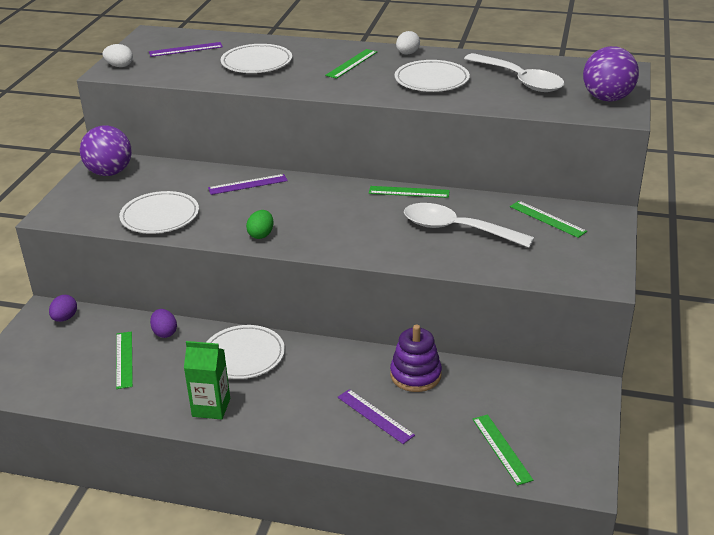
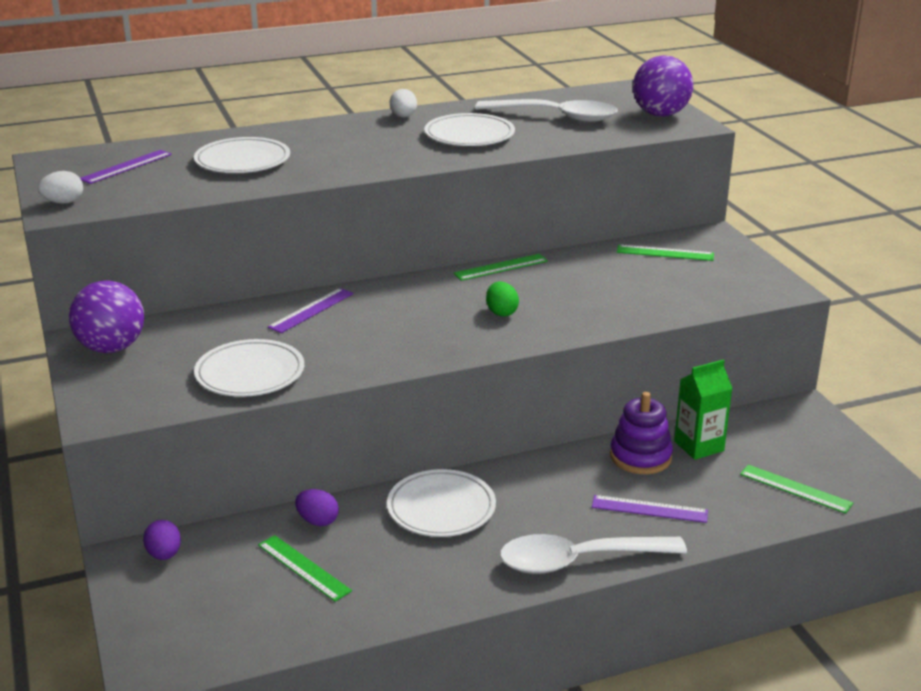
camera: 35 degrees left, 5 degrees down
green carton [184,341,230,420] -> green carton moved to [674,360,733,460]
green egg [246,210,273,239] -> green egg moved to [486,282,519,317]
green ruler [325,49,377,79] -> none
white spoon [404,203,534,248] -> white spoon moved to [500,534,687,574]

